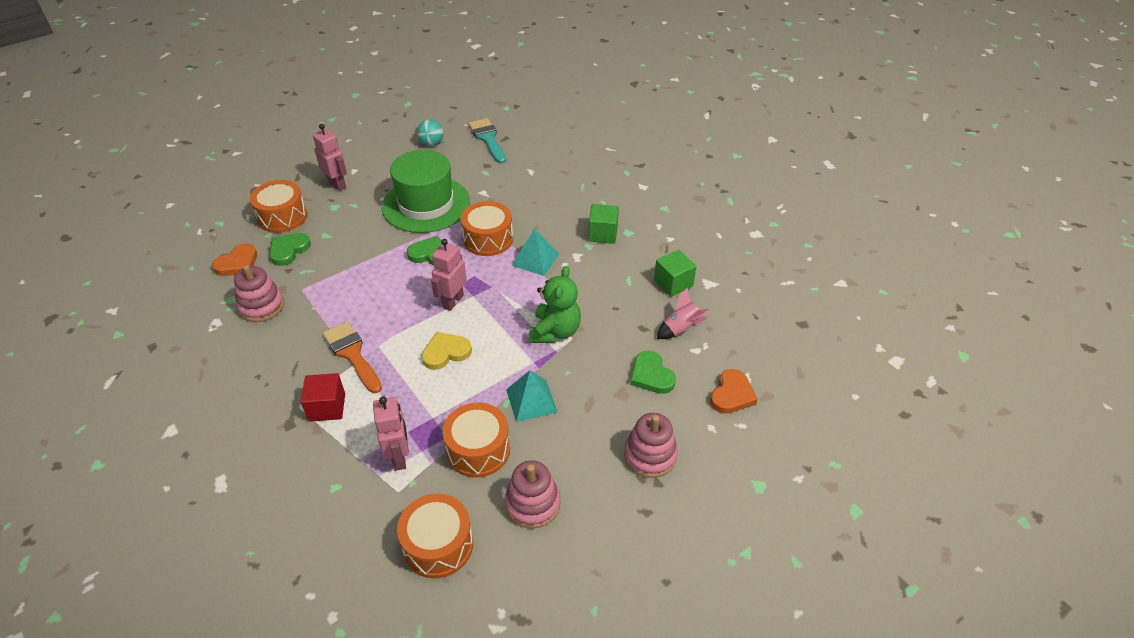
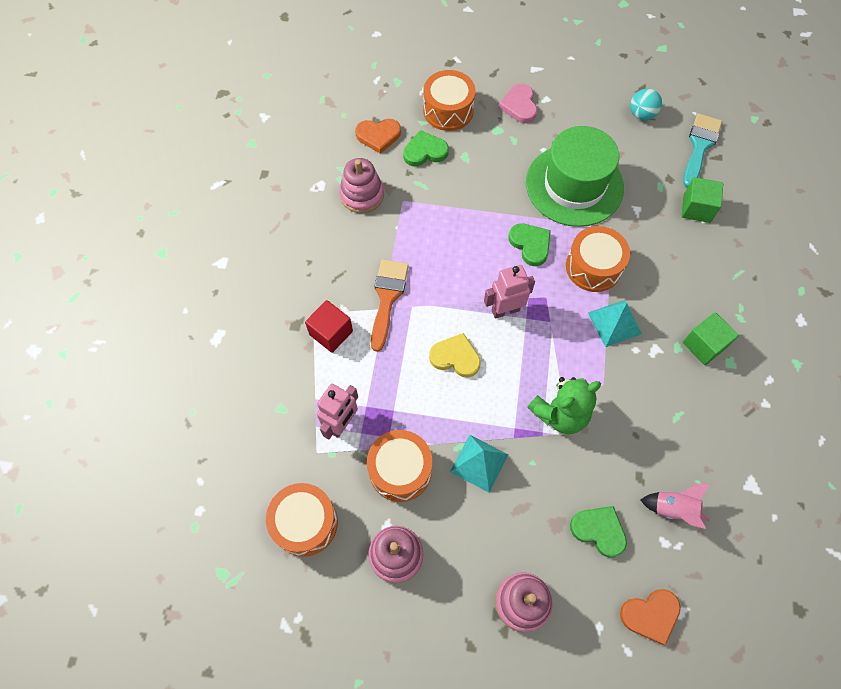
camera: 45 degrees right, 20 degrees up
pink robot [313,124,347,191] -> pink heart [499,84,537,123]
green heart [630,351,676,394] -> green heart turned 105 degrees clockwise [570,506,627,558]
green cube [654,250,696,297] -> green cube moved to [681,177,723,223]

